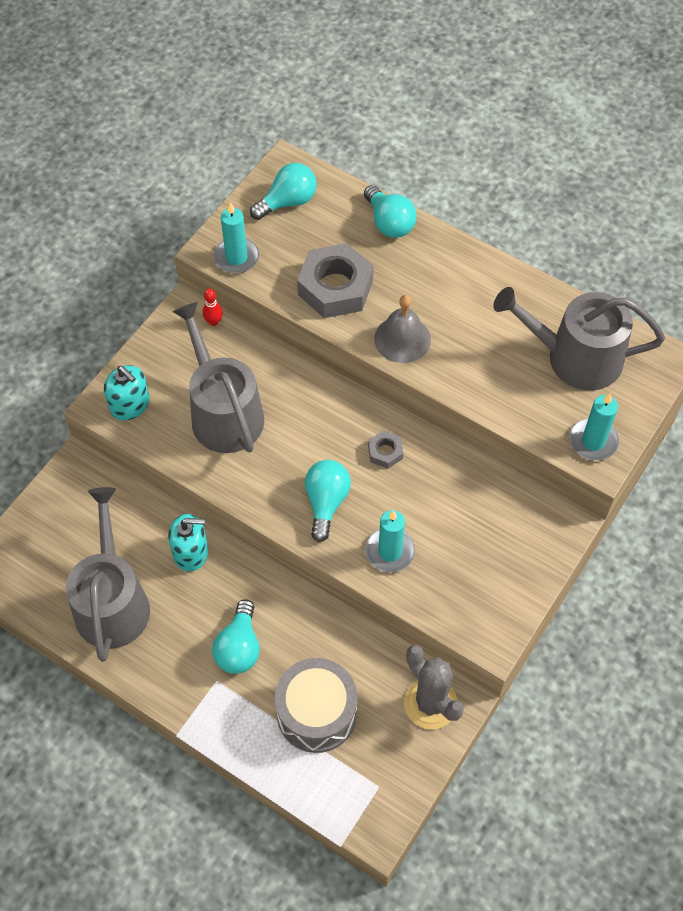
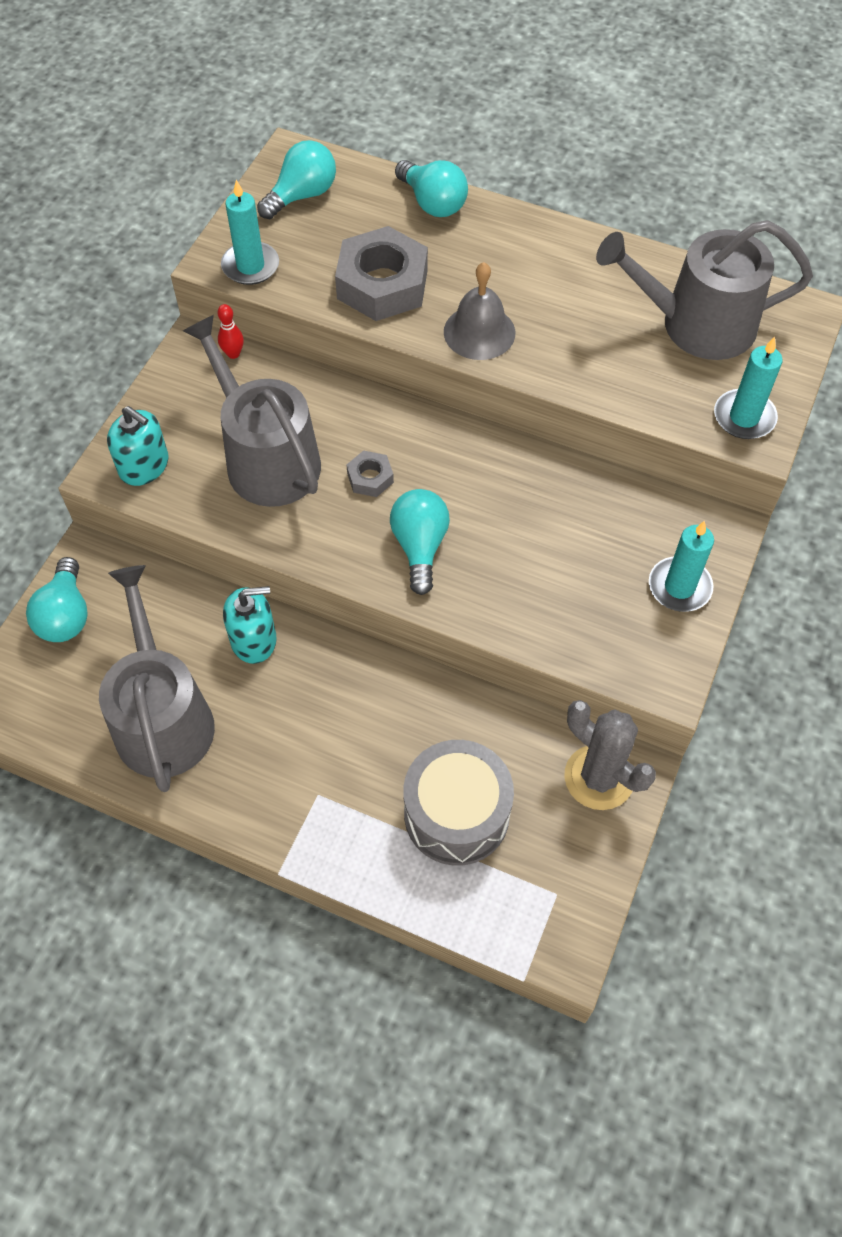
camera: 10 degrees left, 0 degrees up
turquoise light bulb [212,599,260,674] -> turquoise light bulb moved to [26,557,88,642]
turquoise candle [365,510,415,573] -> turquoise candle moved to [649,521,714,612]
grey nut [368,430,403,469] -> grey nut moved to [347,450,394,497]

